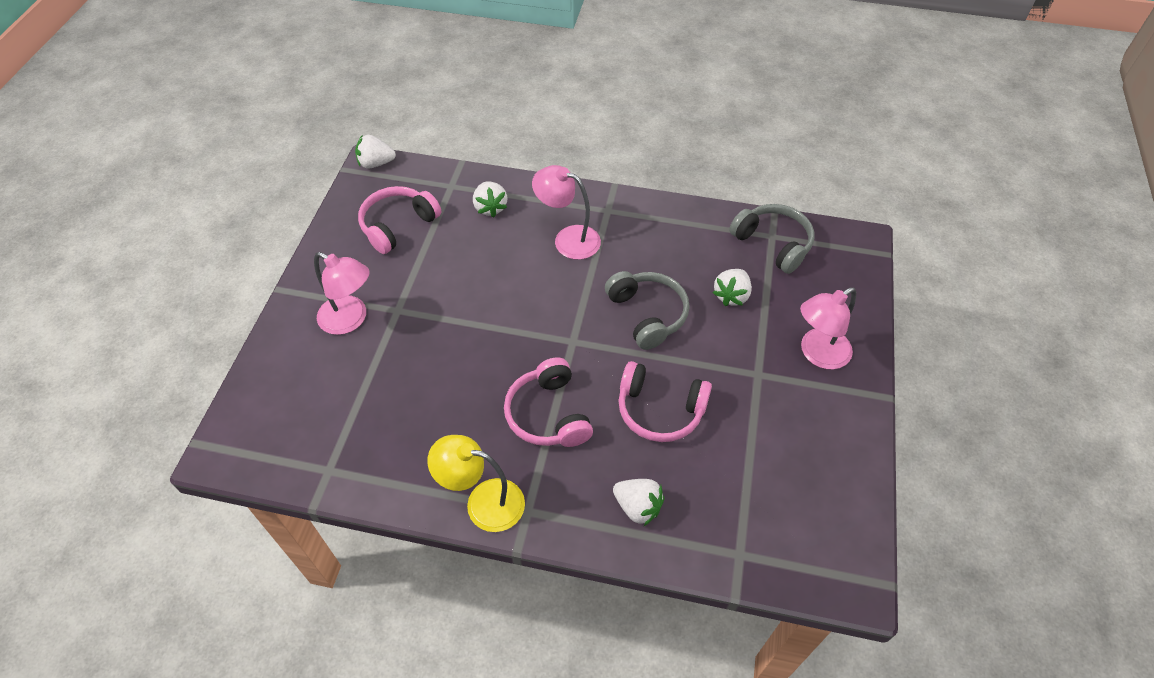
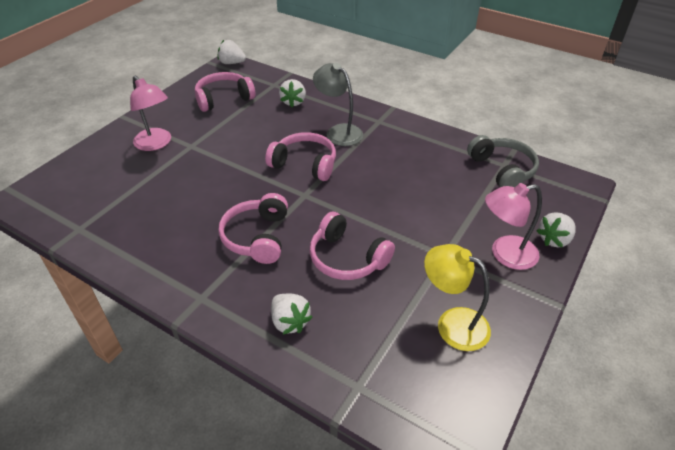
camera: 20 degrees right, 10 degrees down
yellow lamp [428,435,525,532] -> yellow lamp moved to [424,244,491,351]
pink lamp [532,165,601,260] -> grey lamp [313,63,363,146]
grey headphones [605,271,690,350] -> none
white strawberry [713,269,752,306] -> white strawberry moved to [536,212,575,248]
none -> pink headphones [265,132,336,181]

